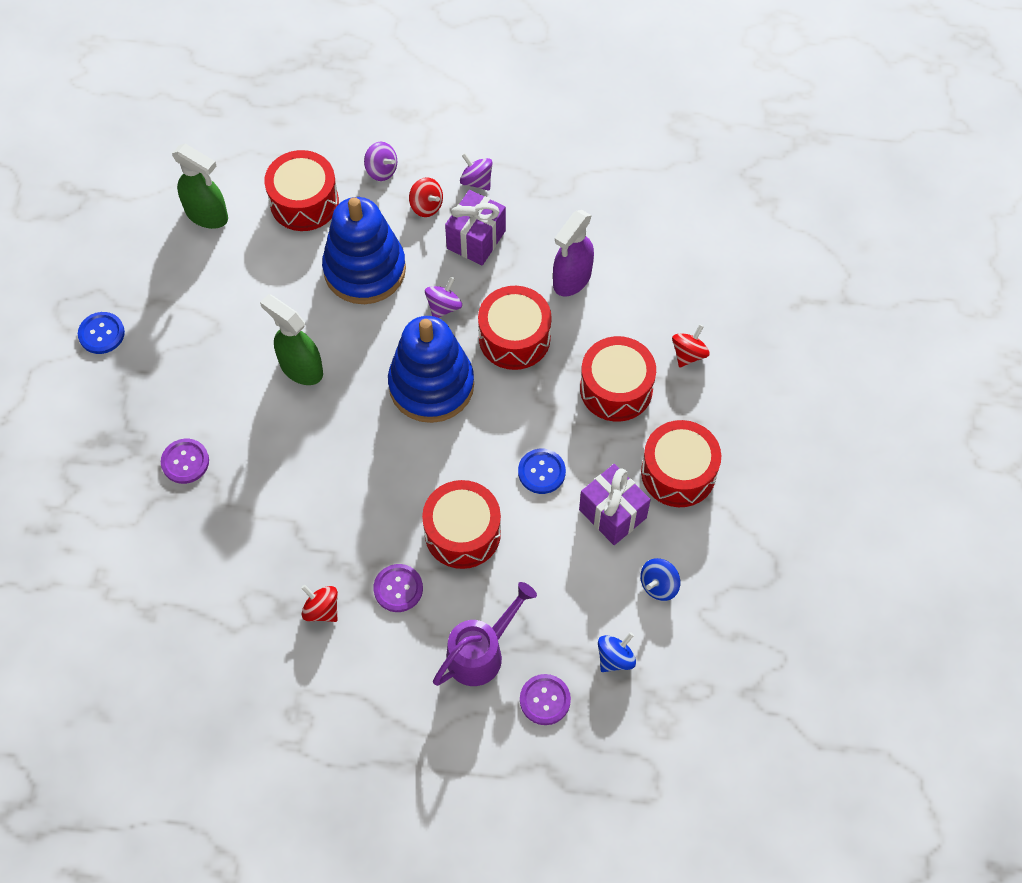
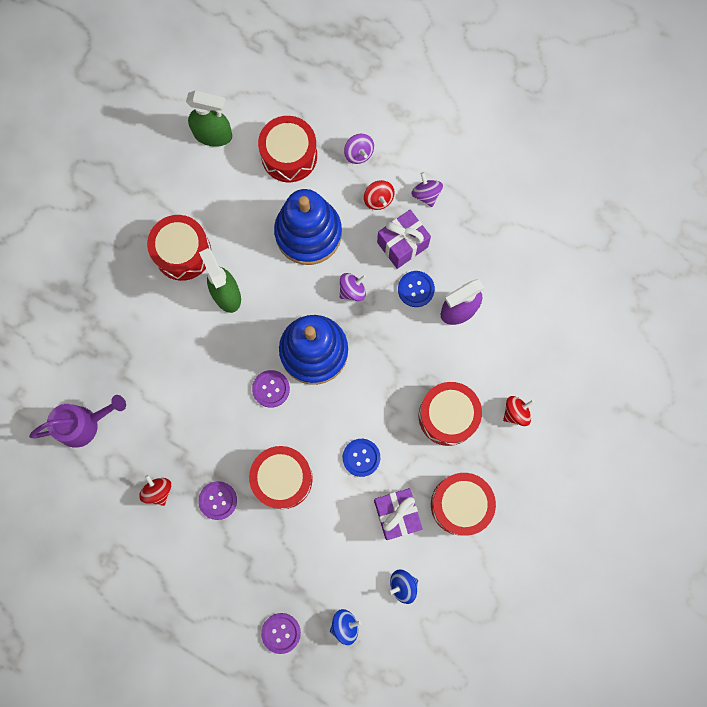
camera: 25 degrees right, 15 degrees up
blue button [78,312,125,354] -> blue button moved to [398,271,435,307]
purple button [161,439,209,484] -> purple button moved to [252,370,290,408]
green spray bottle [172,144,228,229] -> green spray bottle turned 45 degrees counterclockwise [186,91,232,147]
purple watering can [433,582,537,686] -> purple watering can moved to [29,395,126,448]
red drum [478,286,552,370] -> red drum moved to [147,215,211,281]

